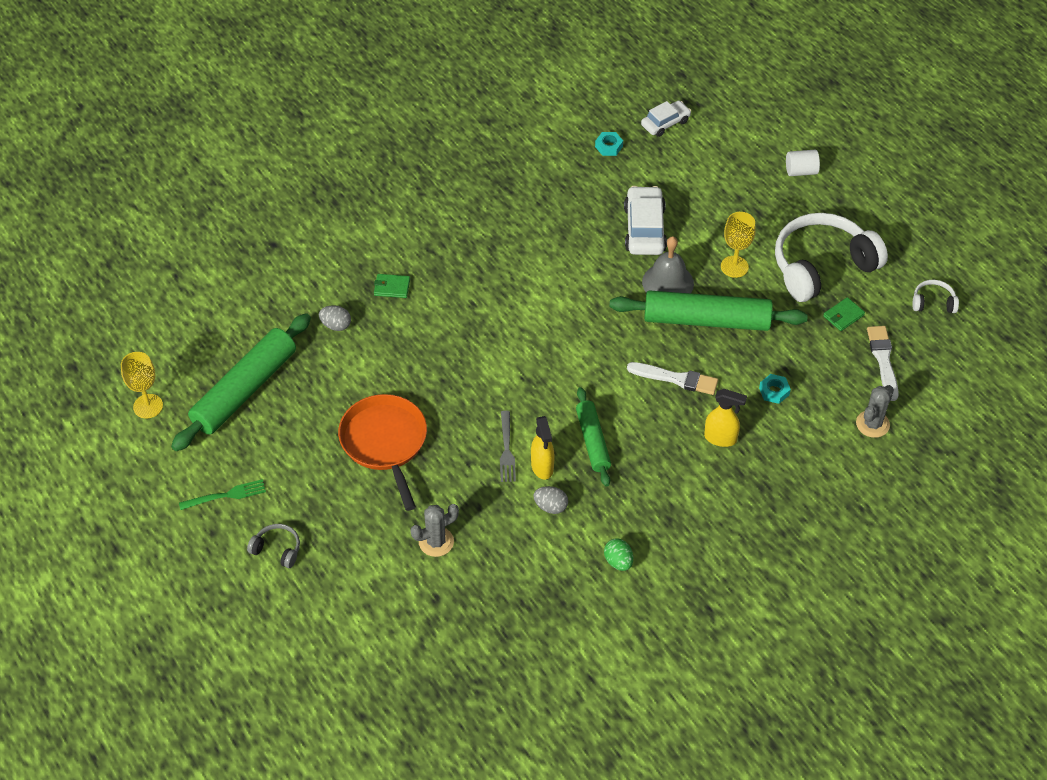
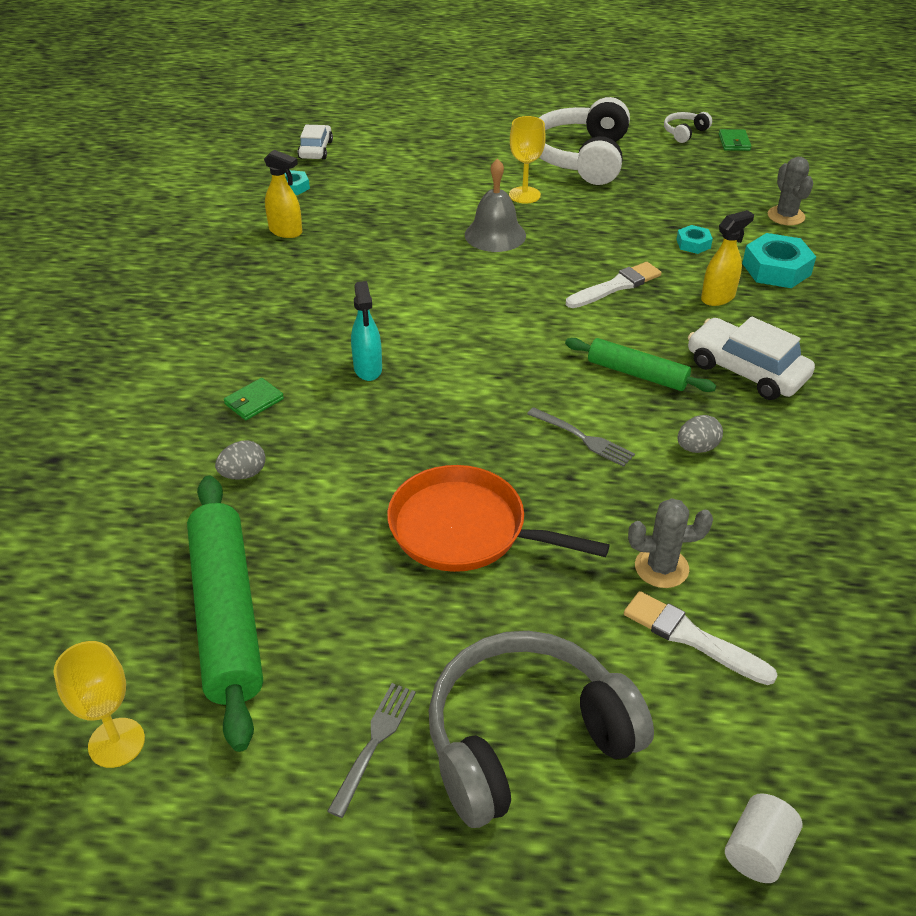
camera: 50 degrees left, 10 degrees down
green fork [179,479,266,510] -> grey fork [327,683,416,818]
grey headphones [247,524,300,568] -> grey headphones [429,631,654,828], size x2.36
grey cactus [410,504,459,557] -> grey cactus turned 75 degrees clockwise [628,498,713,588]
yellow spray bottle [531,416,554,479] -> yellow spray bottle moved to [264,150,302,238]
green egg [604,539,633,571] -> none
green rolling pin [609,290,808,331] -> none
white car [624,186,667,255] -> white car moved to [688,317,815,400]
white cylinder [786,150,820,176] -> white cylinder moved to [725,793,802,883]
green wallet [823,297,865,331] -> green wallet moved to [719,129,751,151]
white brush [867,326,899,401] -> white brush moved to [624,591,778,685]
none -> turquoise spray bottle [351,281,382,381]
none -> turquoise nut [742,233,816,288]

